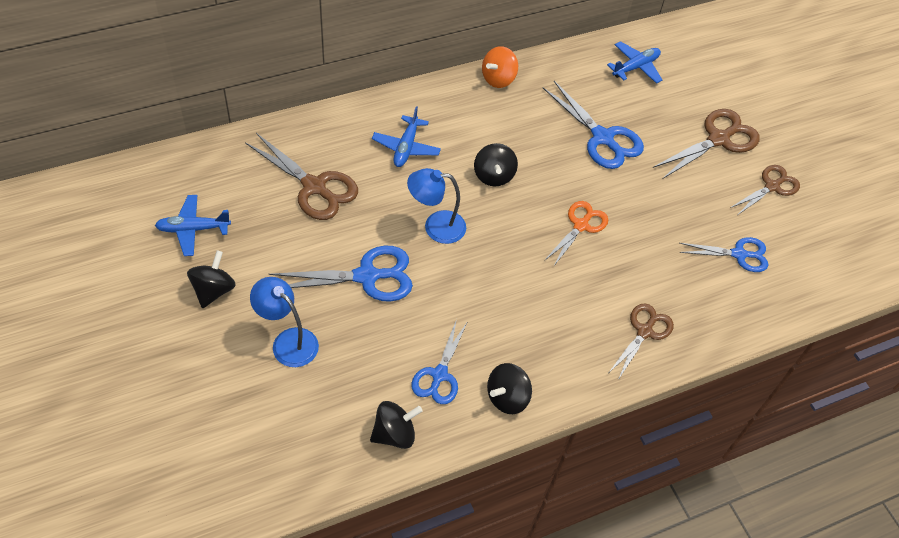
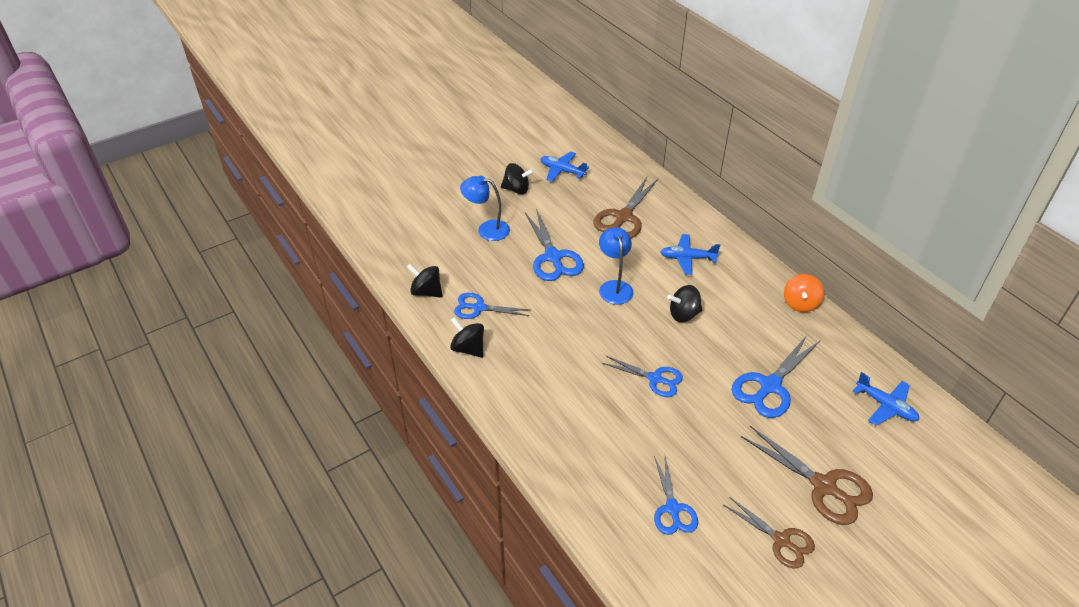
camera: 85 degrees right, 10 degrees down
blue plane [155,195,231,256] -> blue plane turned 45 degrees counterclockwise [540,152,589,182]
blue lamp [250,277,319,367] -> blue lamp turned 105 degrees counterclockwise [460,176,510,241]
black spinning top [370,401,423,449] -> black spinning top turned 150 degrees clockwise [407,264,443,298]
orange spinning top [482,46,518,88] -> orange spinning top turned 105 degrees counterclockwise [784,274,824,312]
orange scissors [544,201,608,267] -> blue scissors [602,355,683,397]
brown scissors [609,303,674,380] -> none

